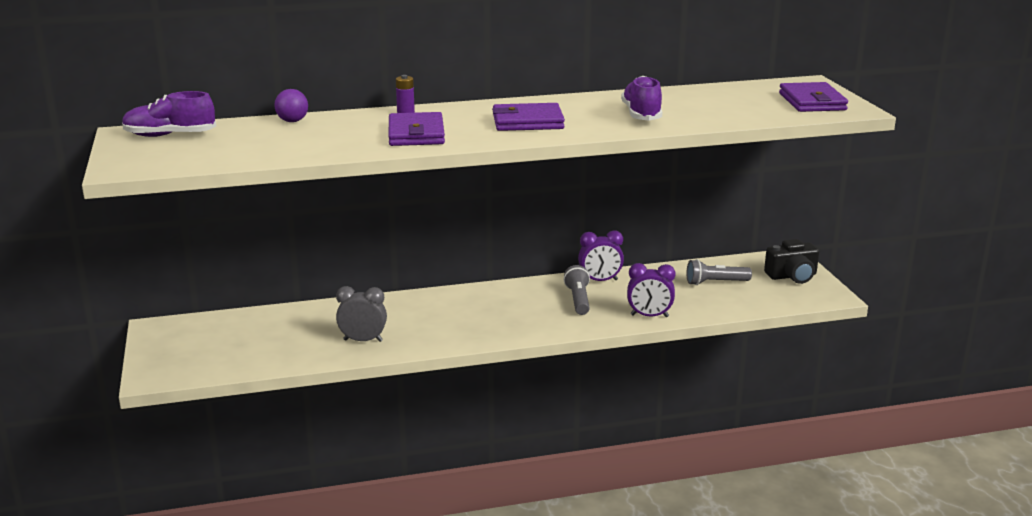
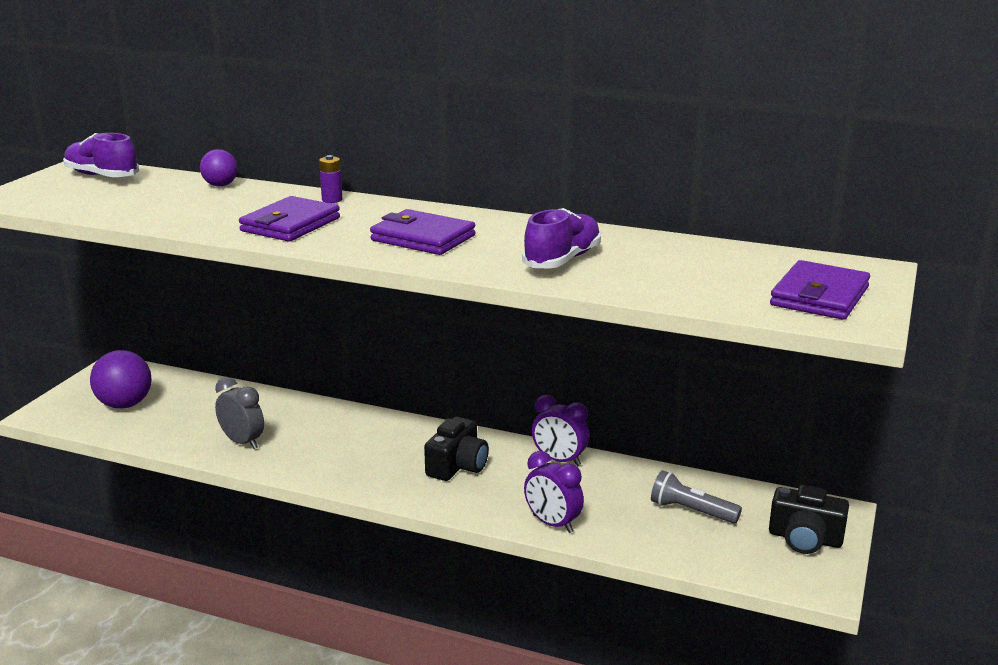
camera: 35 degrees right, 0 degrees up
grey flashlight [564,265,590,315] -> none
none -> purple ball [90,350,152,408]
none -> black camera [424,417,489,481]

